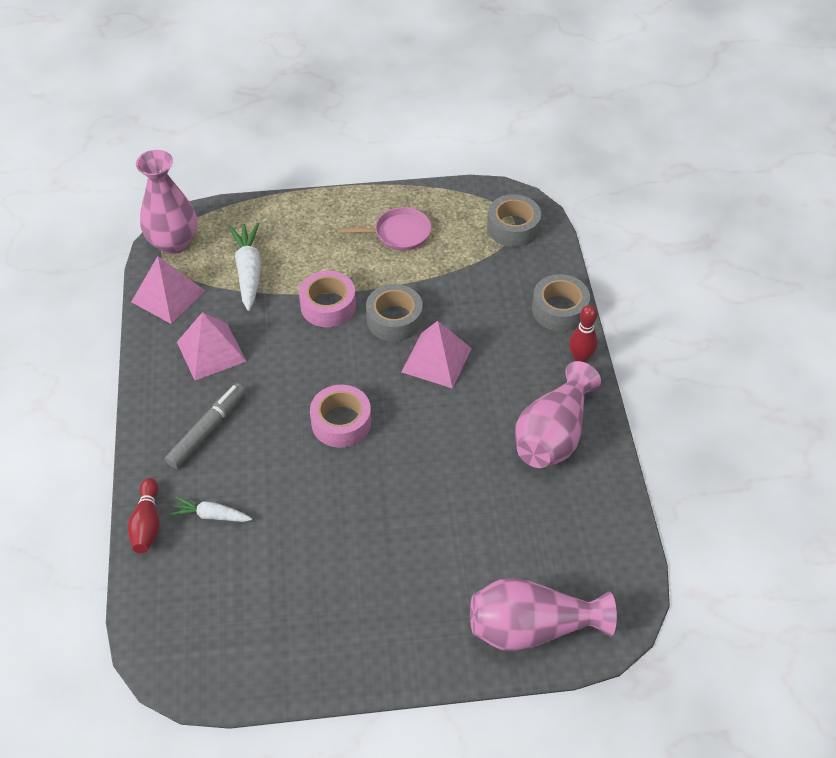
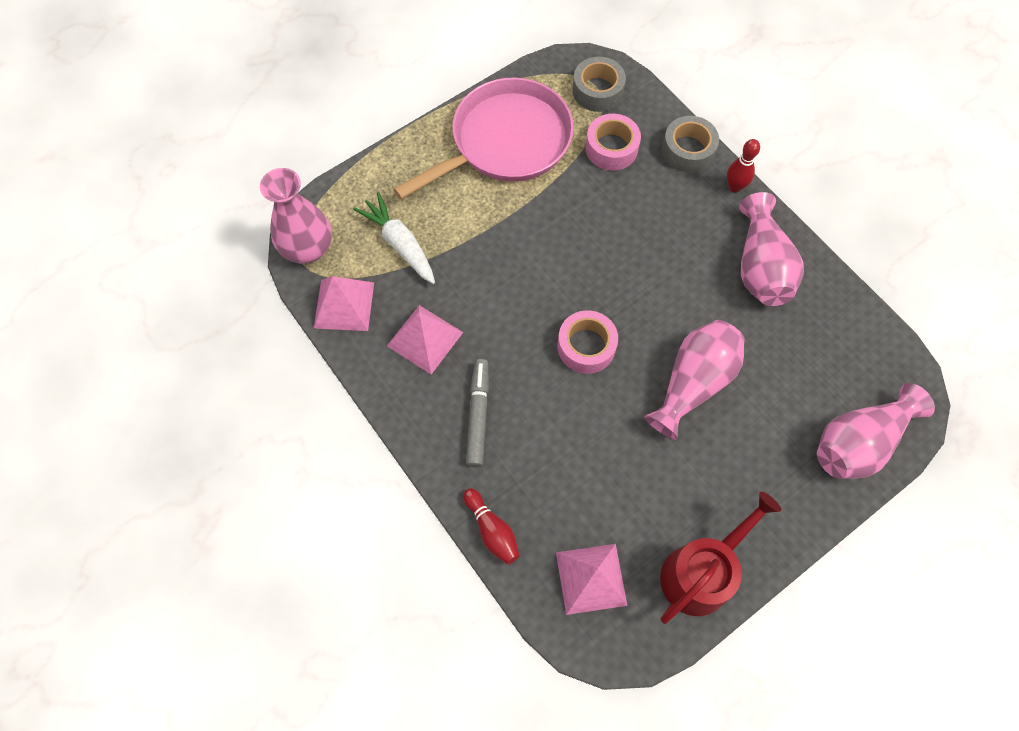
camera: 30 degrees left, 15 degrees up
white carrot [169,497,252,522] -> none
pink tape [299,271,356,327] -> pink tape moved to [585,114,641,171]
pink pan [339,207,431,251] -> pink pan [394,77,574,199], size x2.15
grey tape [366,284,423,341] -> none
pink pyramid [402,321,472,389] -> pink pyramid moved to [556,544,627,615]
none -> pink vase [644,320,745,440]
none -> red watering can [660,492,781,624]

